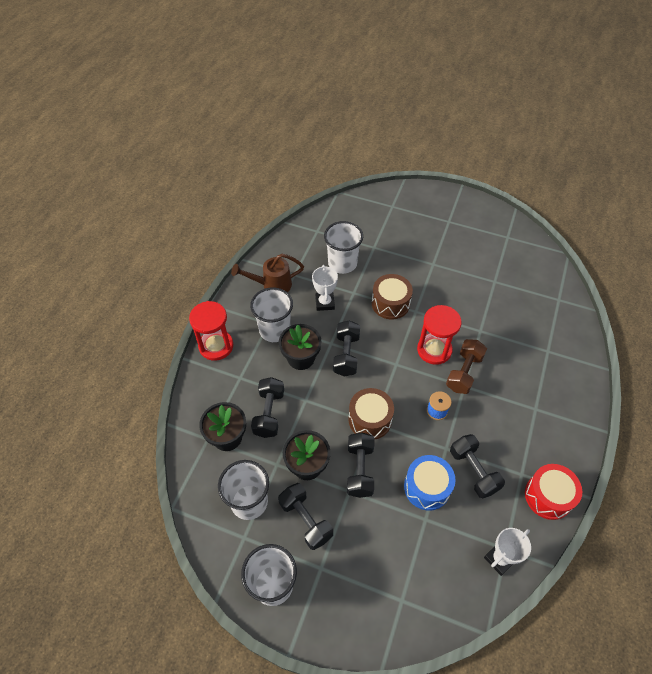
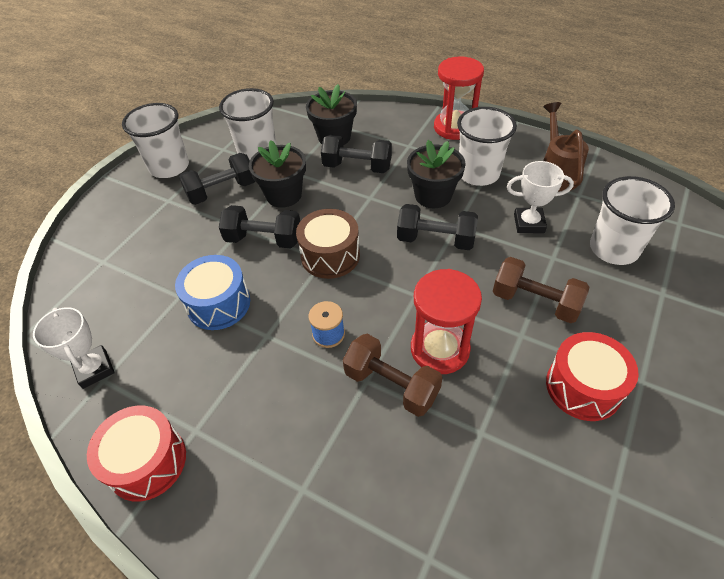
camera: 100 degrees right, 5 degrees down
brown drum [372,274,413,319] -> brown dumbbell [493,257,589,323]
black dumbbell [450,434,505,498] -> none
none -> red drum [546,332,639,421]

